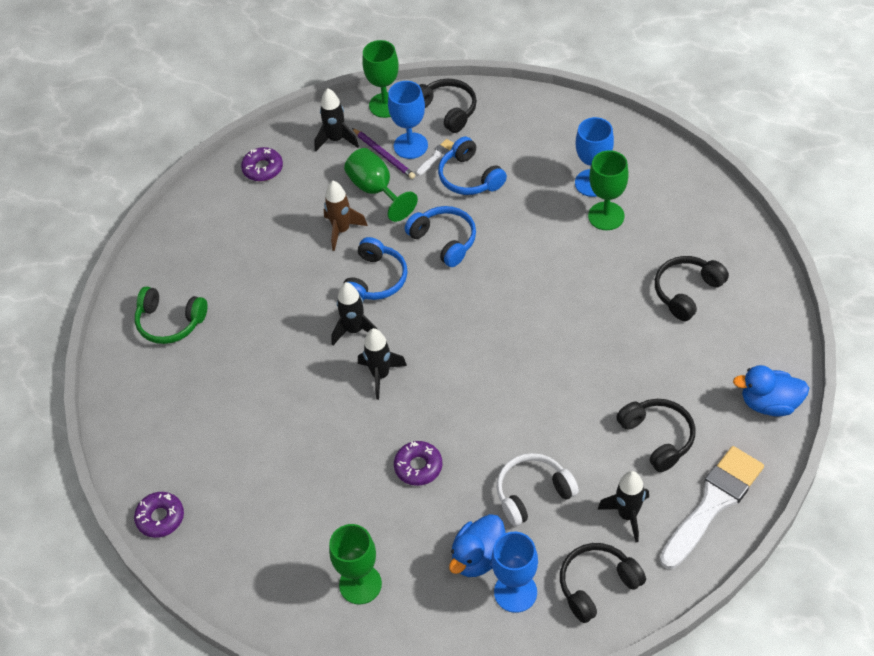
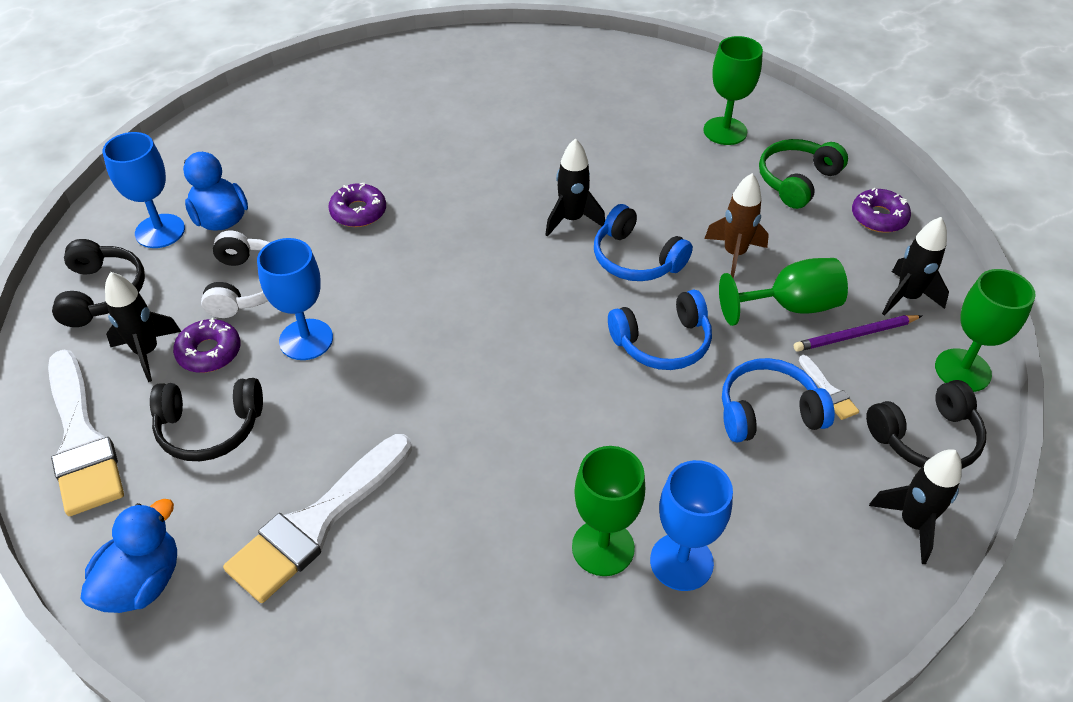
camera: 110 degrees right, 5 degrees down
purple donut [134,492,184,538] -> purple donut moved to [173,318,241,373]
green headphones [135,287,207,344] -> green headphones moved to [759,139,848,209]
green goblet [329,524,382,604] -> green goblet moved to [703,36,763,145]
black rocket [358,328,407,400] -> black rocket moved to [869,449,962,564]
blue goblet [388,81,428,159] -> blue goblet moved to [257,238,333,360]
black headphones [655,256,729,321] -> none
none -> white brush [223,434,412,603]

